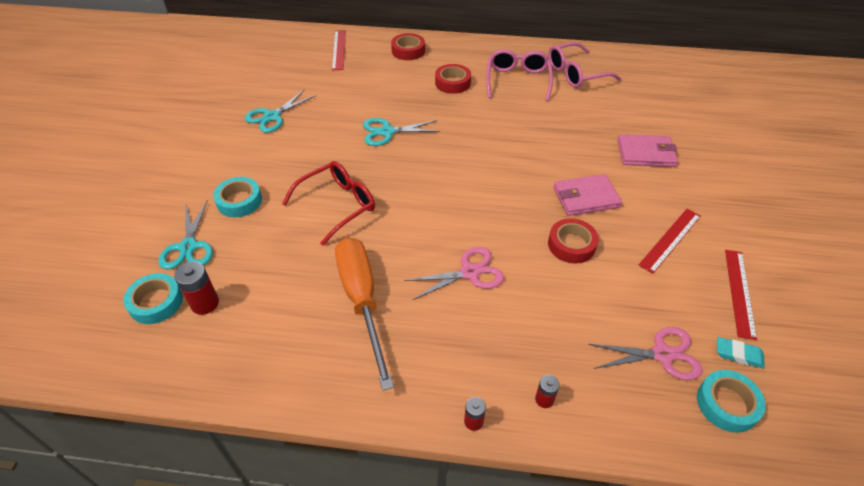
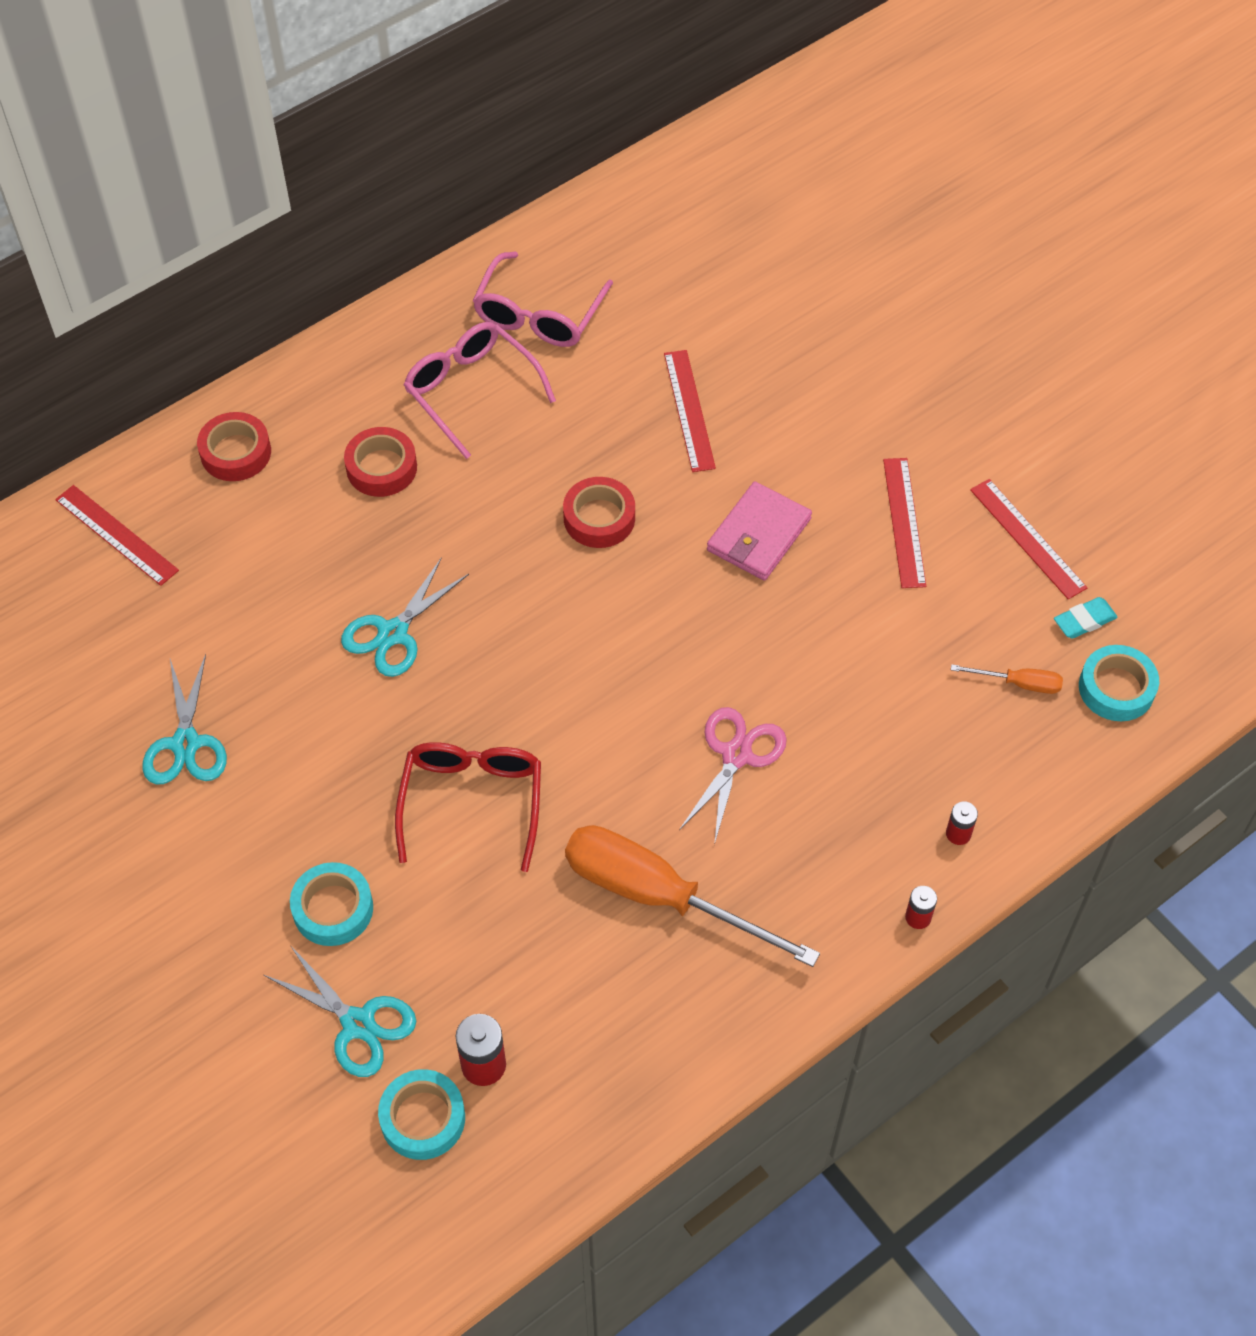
camera: 45 degrees left, 10 degrees up
red tape [548,218,599,263] -> red tape moved to [563,477,635,548]
pink scissors [588,327,702,380] -> orange screwdriver [951,664,1063,694]
pink wallet [617,134,678,167] -> none
none -> red ruler [664,350,716,472]

